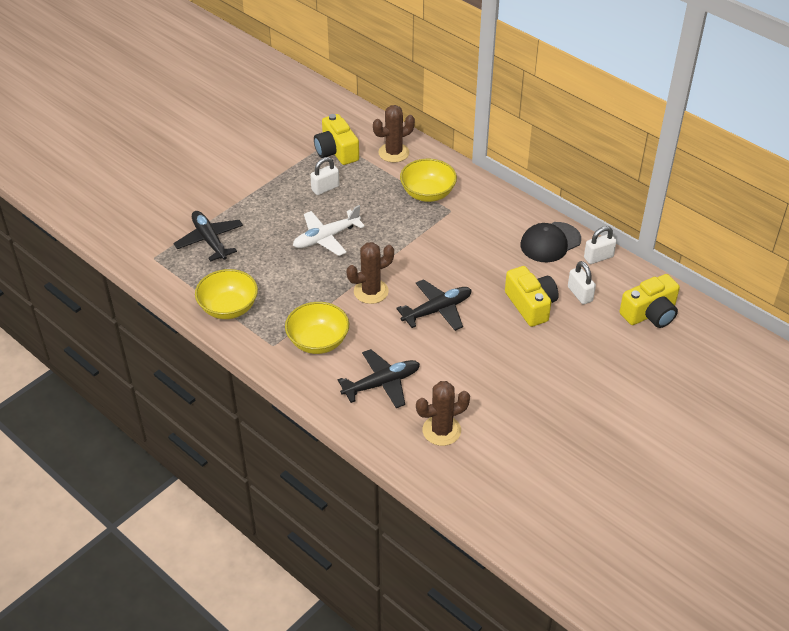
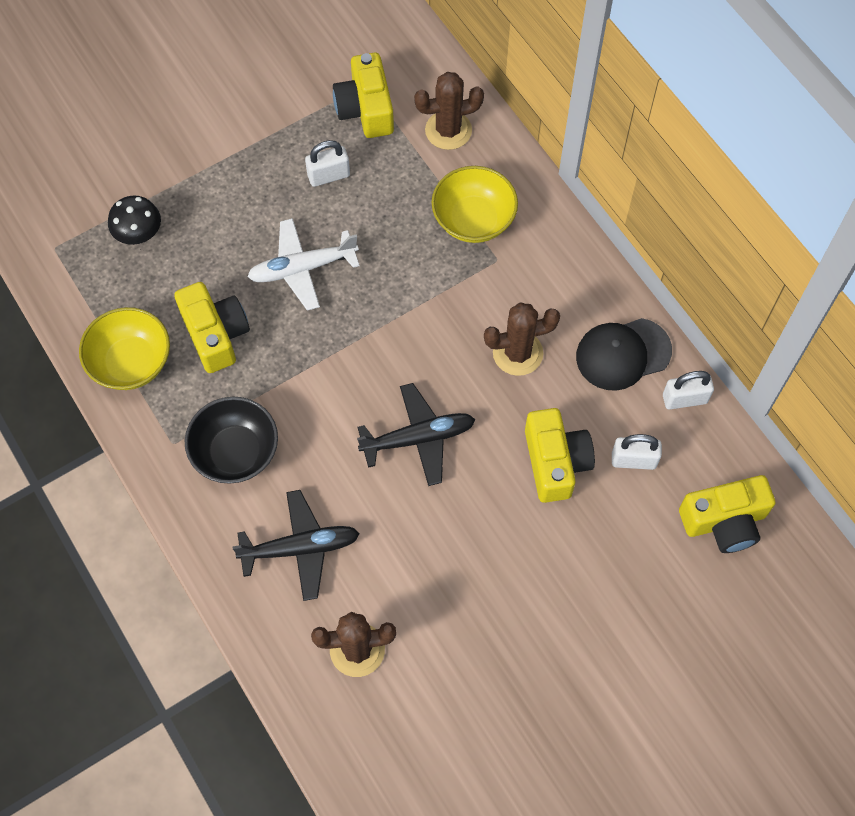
camera: 15 degrees right, 20 degrees up
black plane [174,211,243,262] -> black mushroom [108,196,161,245]
yellow bowl [285,302,349,354] -> black bowl [185,397,278,484]
brown cactus [347,242,394,304] -> brown cactus moved to [484,303,560,376]
white padlock [568,261,596,305] -> white padlock turned 75 degrees counterclockwise [612,434,662,470]
none -> yellow camera [174,282,250,373]

